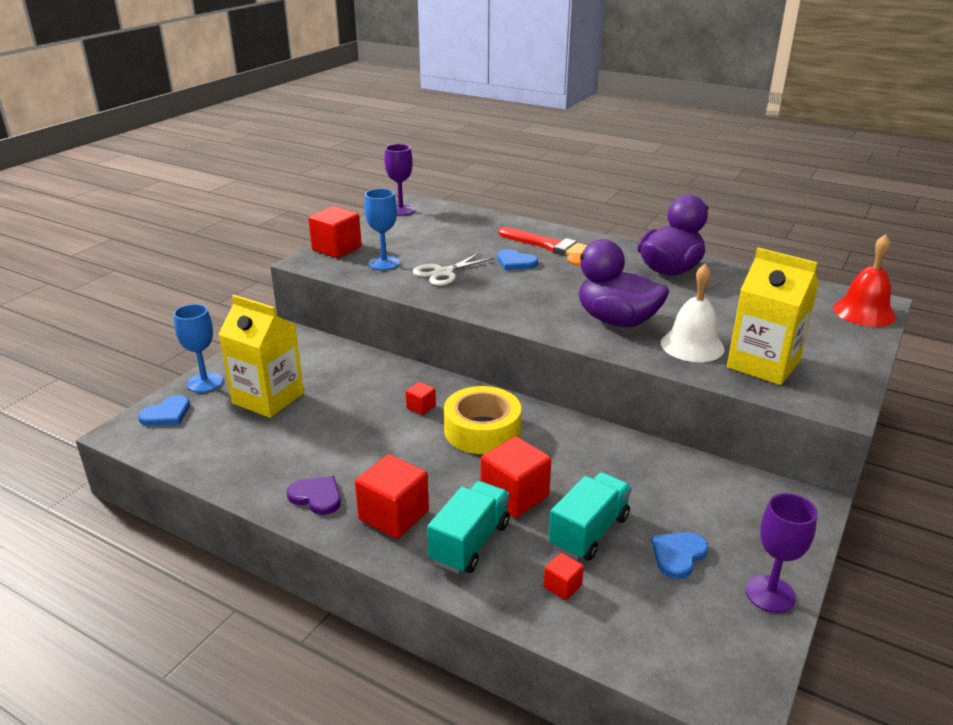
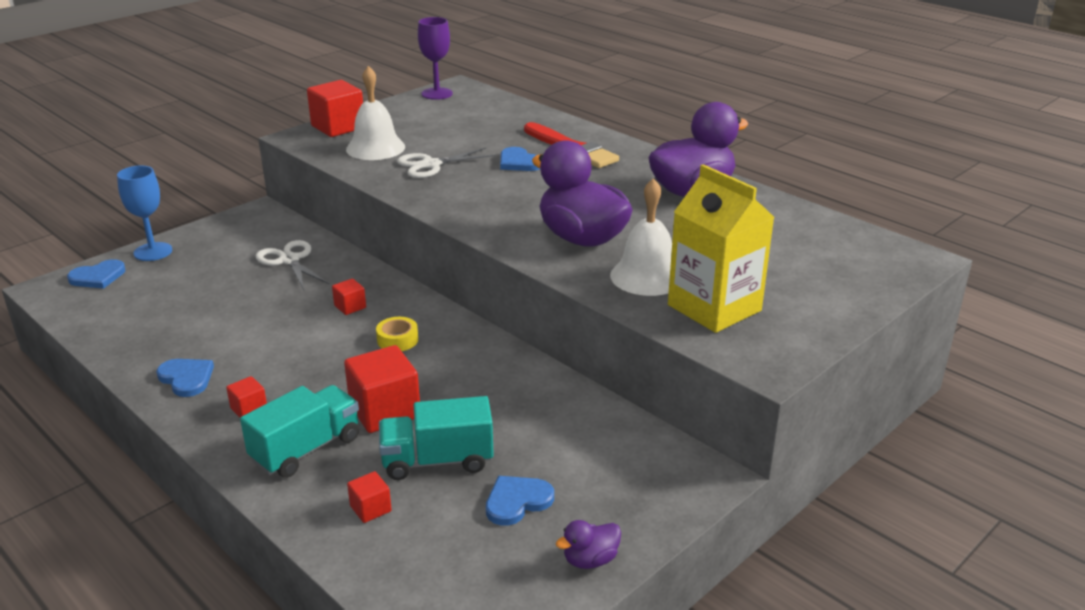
camera: 15 degrees right, 0 degrees up
yellow carton [219,295,304,418] -> none
purple heart [287,476,341,515] -> blue heart [156,359,214,397]
red cube [355,454,429,539] -> red cube [226,376,267,418], size x0.50
blue goblet [364,188,400,270] -> white bell [346,66,405,160]
yellow tape [444,386,521,454] -> yellow tape [376,317,418,351], size x0.48
turquoise truck [549,472,632,561] -> turquoise truck turned 150 degrees counterclockwise [379,396,494,480]
purple goblet [745,493,817,613] -> purple duck [556,520,621,569]
red bell [833,234,896,327] -> none
none -> white scissors [256,240,329,290]

